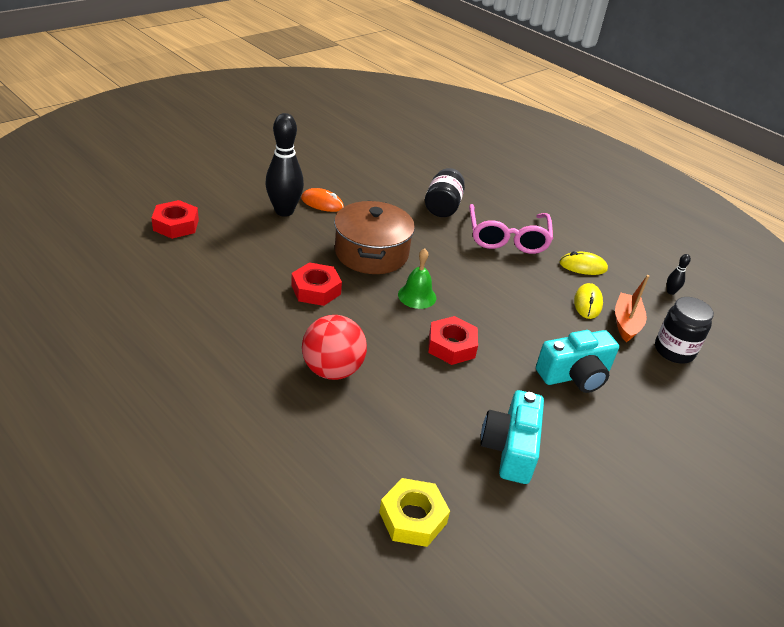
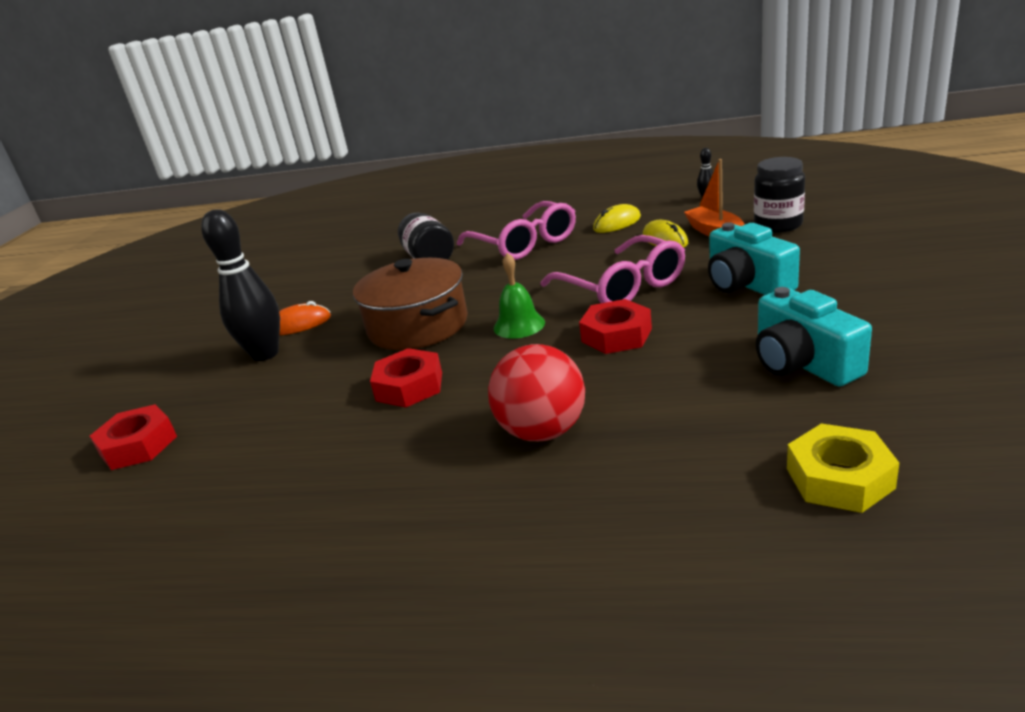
camera: 30 degrees left, 10 degrees down
turquoise camera [536,330,619,393] -> turquoise camera turned 120 degrees clockwise [708,222,800,295]
none -> pink glasses [541,235,685,303]

